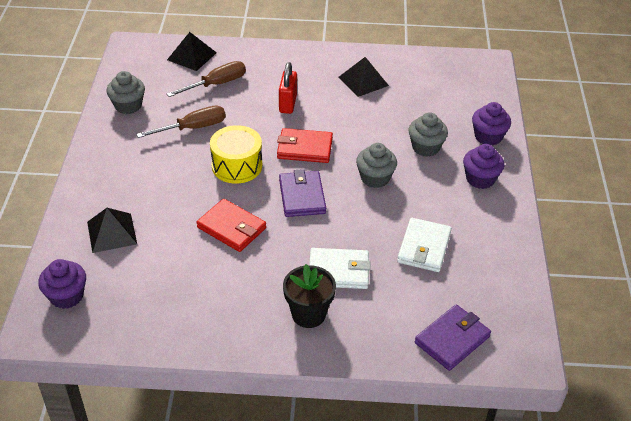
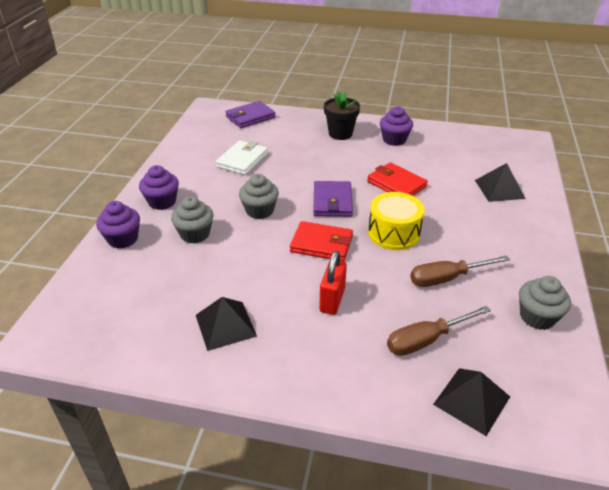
camera: 170 degrees left, 5 degrees down
purple cupcake [38,259,86,309] -> purple cupcake moved to [380,106,413,146]
white wallet [309,248,371,289] -> none

